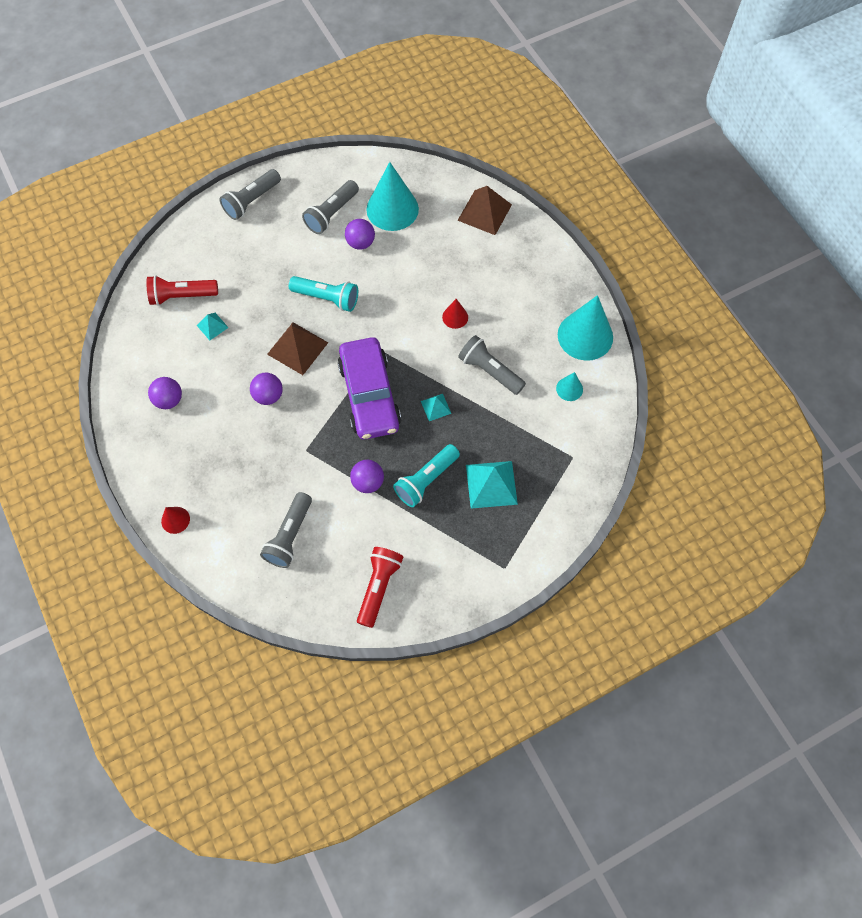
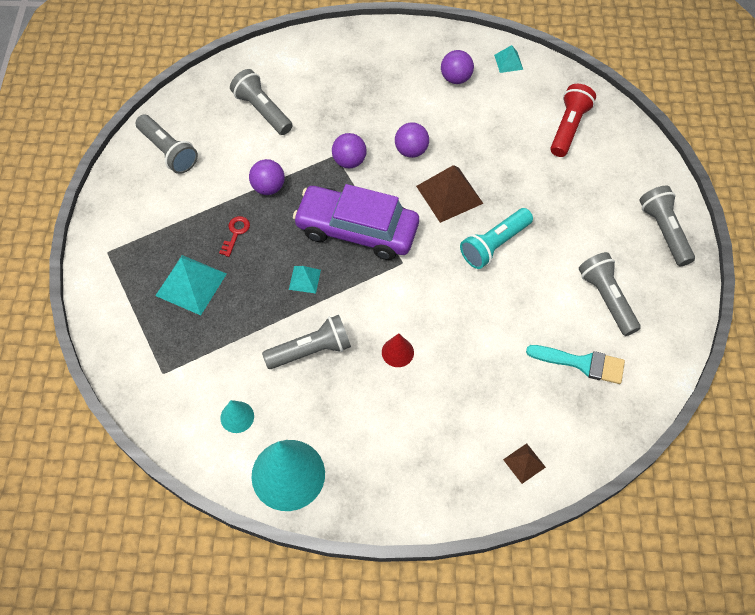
camera: 120 degrees right, 5 degrees down
red cone [161,507,190,534] -> none
turquoise pyramid [197,313,229,340] -> turquoise pyramid moved to [494,45,523,73]
purple ball [345,219,375,250] -> purple ball moved to [332,133,367,168]
red flashlight [357,547,403,628] -> grey flashlight [136,115,198,174]
turquoise cone [366,162,419,231] -> turquoise brush [526,345,625,384]
turquoise flashlight [393,444,460,507] -> red key [219,216,250,257]
brown pyramid [458,186,512,235] -> brown pyramid [503,443,546,484], size x0.53

